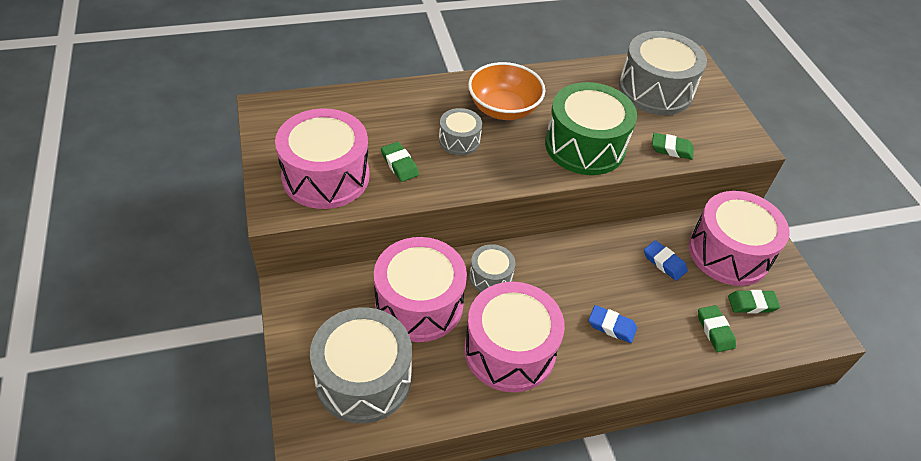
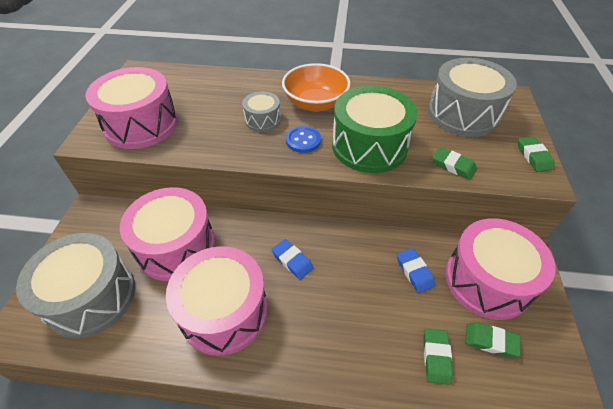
camera: 25 degrees right, 0 degrees up
green eraser [381,142,419,182] -> green eraser moved to [518,136,555,172]
grey drum [469,244,515,292] -> none
blue eraser [589,305,637,343] -> blue eraser moved to [272,239,314,280]
none -> blue button [286,126,321,153]

